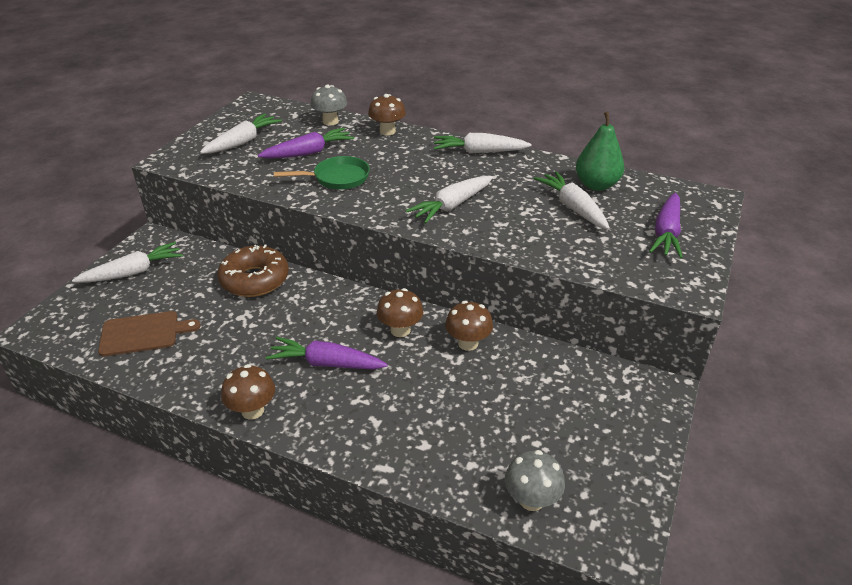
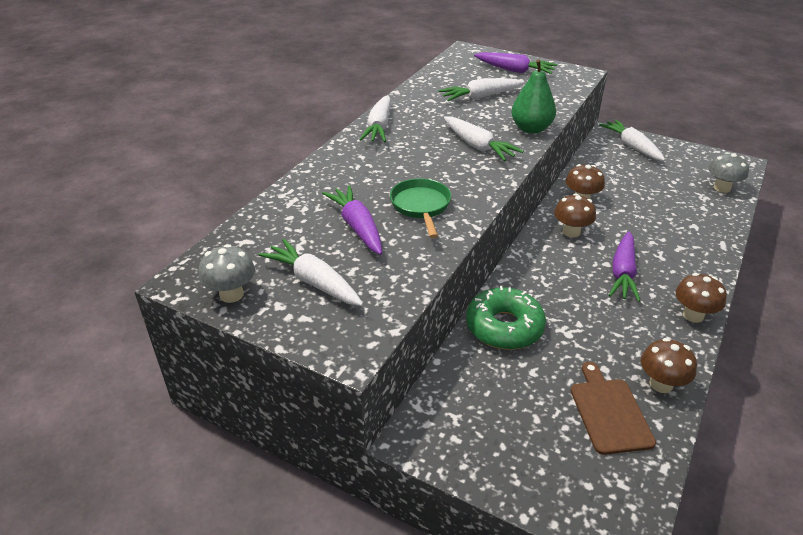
camera: 85 degrees left, 0 degrees up
white carrot [72,242,183,283] -> white carrot moved to [599,119,665,161]
brown donut [217,245,289,297] -> green donut [466,286,546,350]
grey mushroom [311,85,347,126] -> grey mushroom moved to [199,244,255,303]
brown mushroom [368,94,406,135] -> brown mushroom moved to [641,338,697,393]
green pear [576,112,624,191] -> green pear moved to [511,59,556,134]

